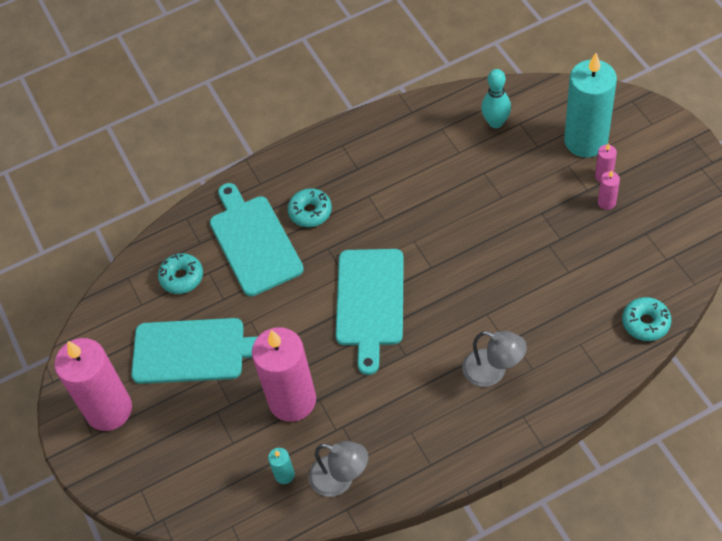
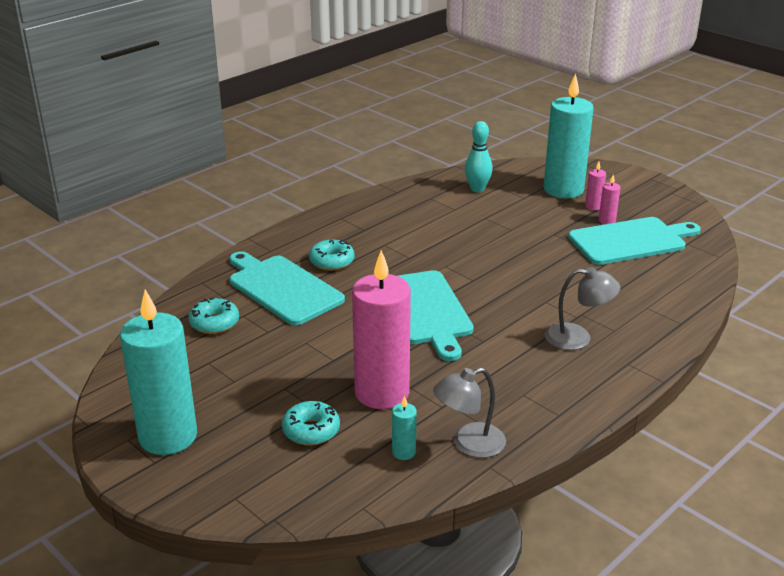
camera: 25 degrees left, 25 degrees down
pink candle [55,338,132,431] -> turquoise candle [120,290,197,455]
turquoise cutting board [131,318,258,384] -> turquoise cutting board moved to [568,217,701,265]
grey lamp [309,441,368,497] -> grey lamp turned 150 degrees clockwise [433,368,506,458]
turquoise donut [622,297,671,341] -> turquoise donut moved to [282,401,340,445]

